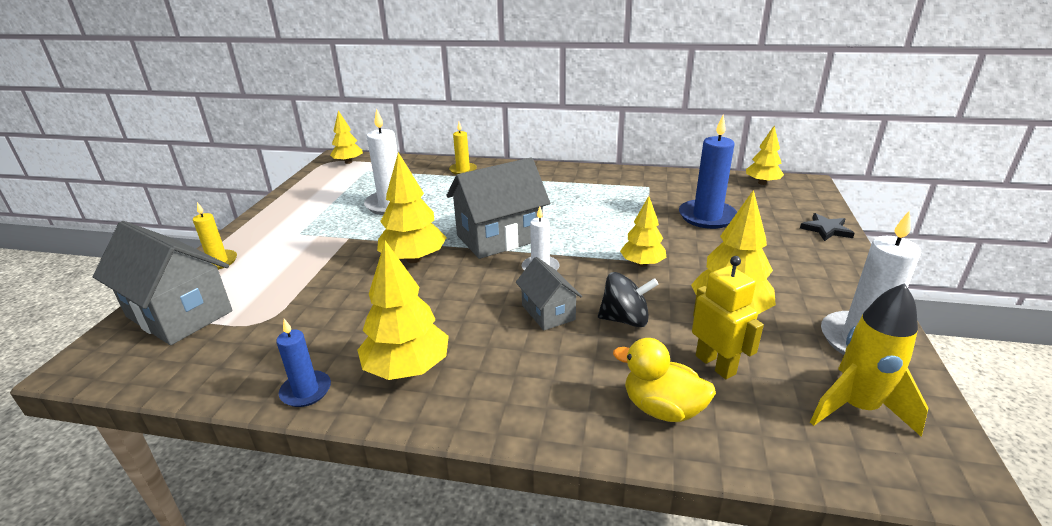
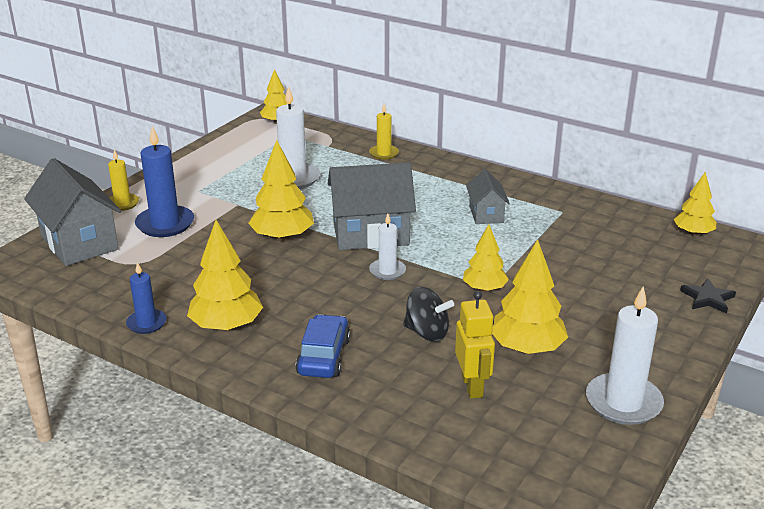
camera: 20 degrees right, 0 degrees up
grey house [516,257,582,331] -> grey house moved to [466,169,510,224]
yellow duck [613,338,716,422] -> none
blue candle [679,115,737,229] -> blue candle moved to [135,126,194,237]
yellow rocket [810,283,928,437] -> none
none -> blue car [296,314,350,378]

